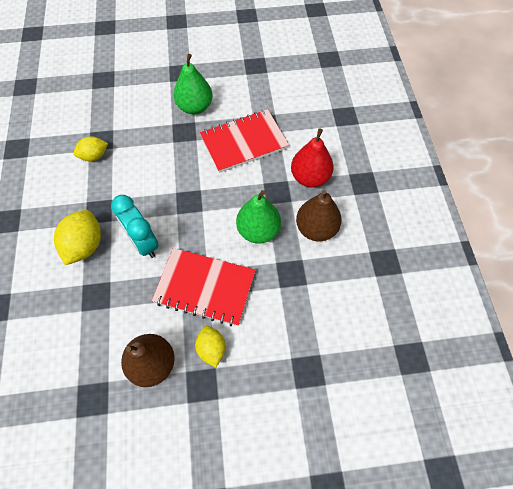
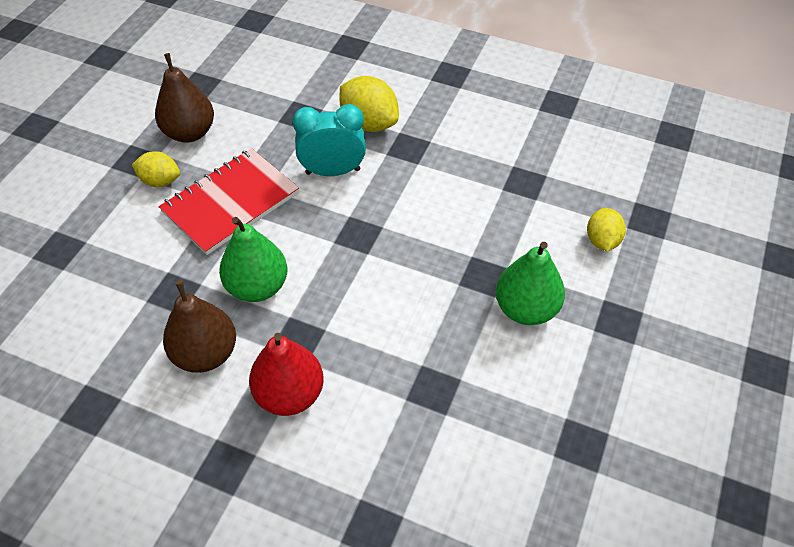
camera: 120 degrees right, 10 degrees down
yellow lemon [74,136,108,161] -> yellow lemon moved to [587,208,626,251]
red notebook [200,109,289,173] -> none

